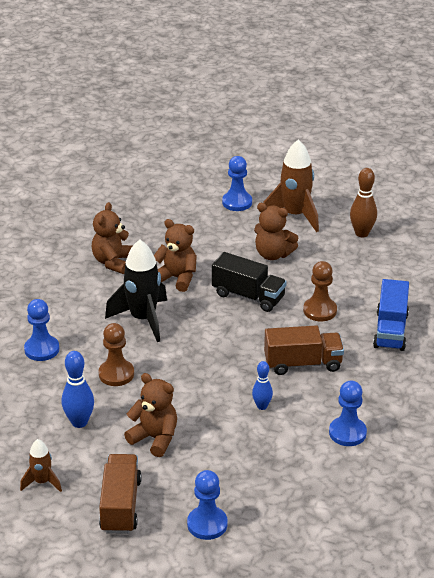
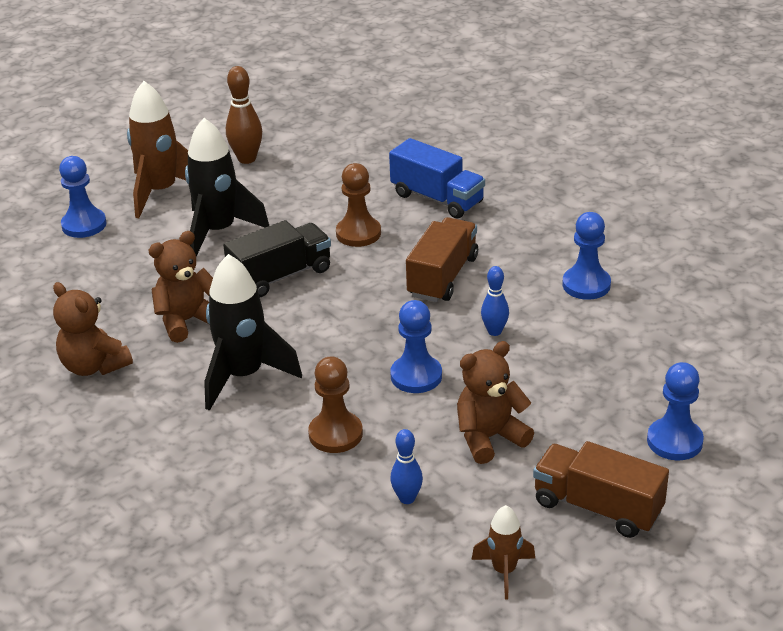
camera: 60 degrees left, 0 degrees up
blue pawn [24,299,59,361] -> blue pawn moved to [391,300,442,393]
blue bowling pin [62,351,94,428] -> blue bowling pin [390,429,423,504], size x0.65
brown teddy bear [254,203,298,260] -> black rocket [185,118,269,256]

